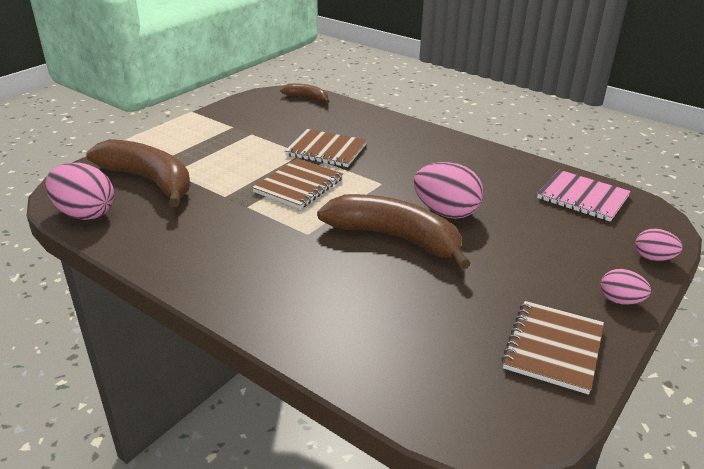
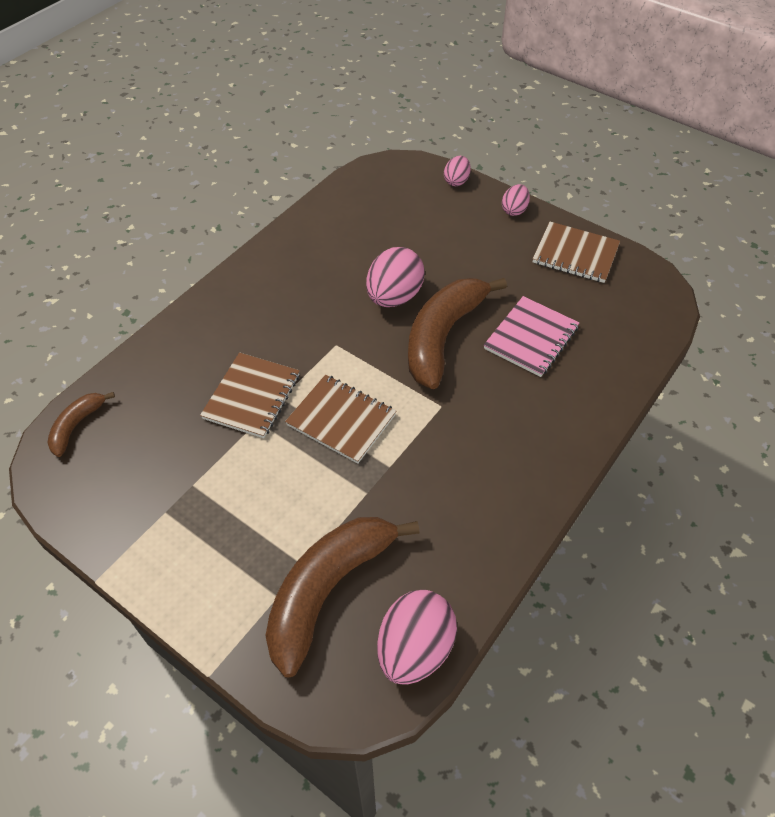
camera: 90 degrees left, 20 degrees up
pink notebook [537,170,631,222] -> pink notebook moved to [484,296,580,377]

